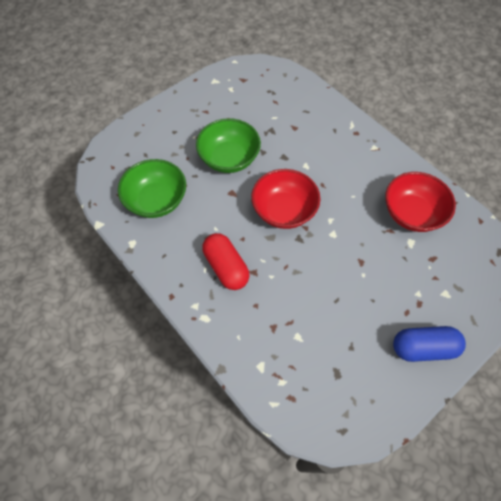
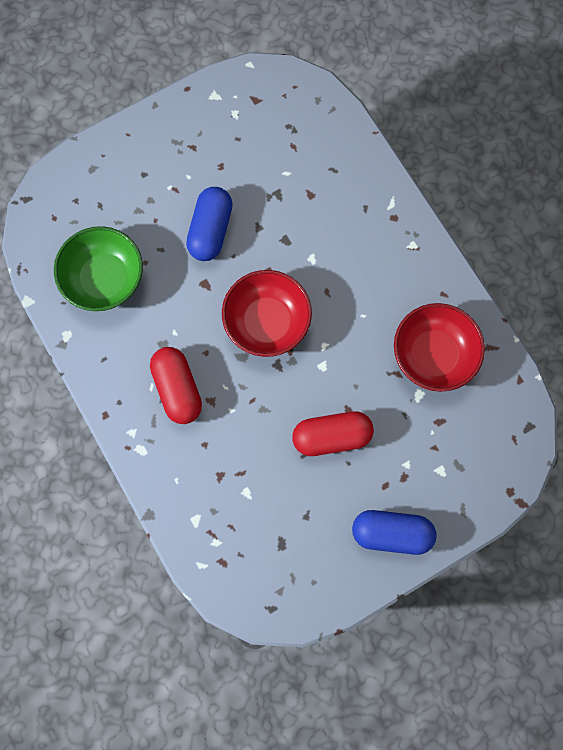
camera: 10 degrees right, 15 degrees up
green bowl [196,118,261,173] -> blue capsule [186,187,233,261]
none -> red capsule [292,411,374,456]

